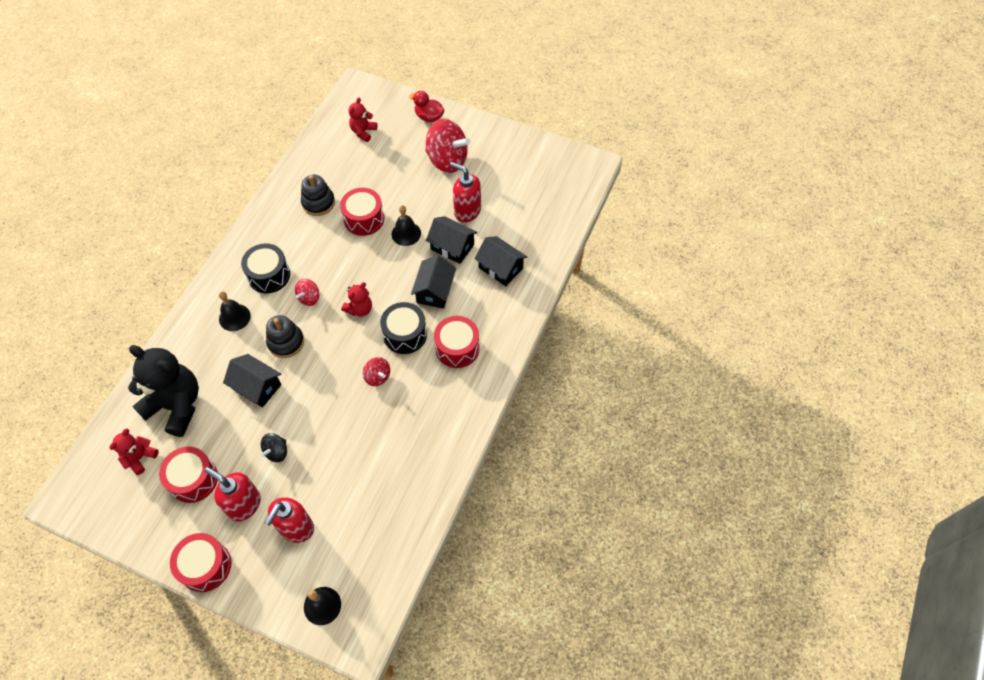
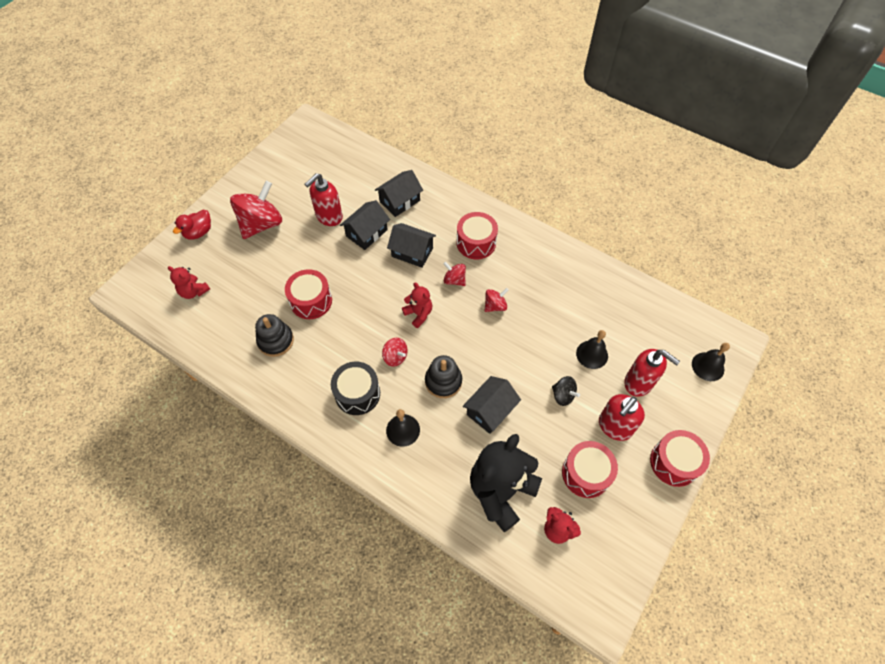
camera: 80 degrees left, 0 degrees up
black drum [380,302,427,354] -> red spinning top [443,261,466,286]
black bell [392,205,421,246] -> black bell moved to [576,330,608,369]

